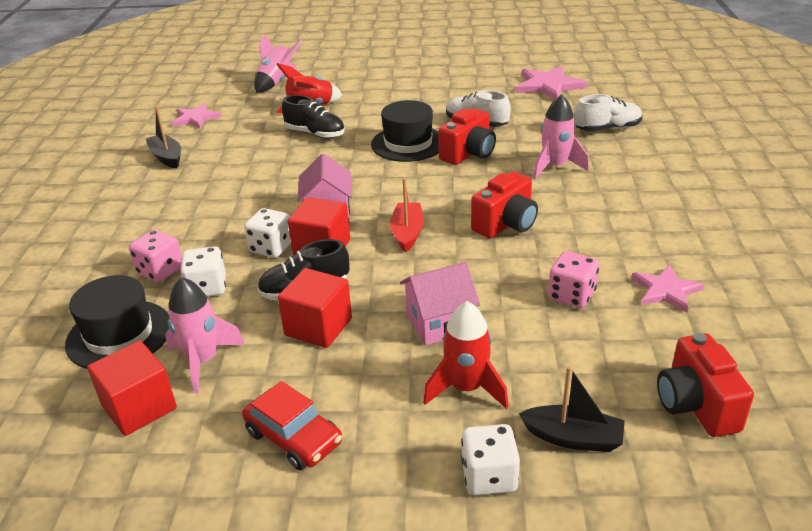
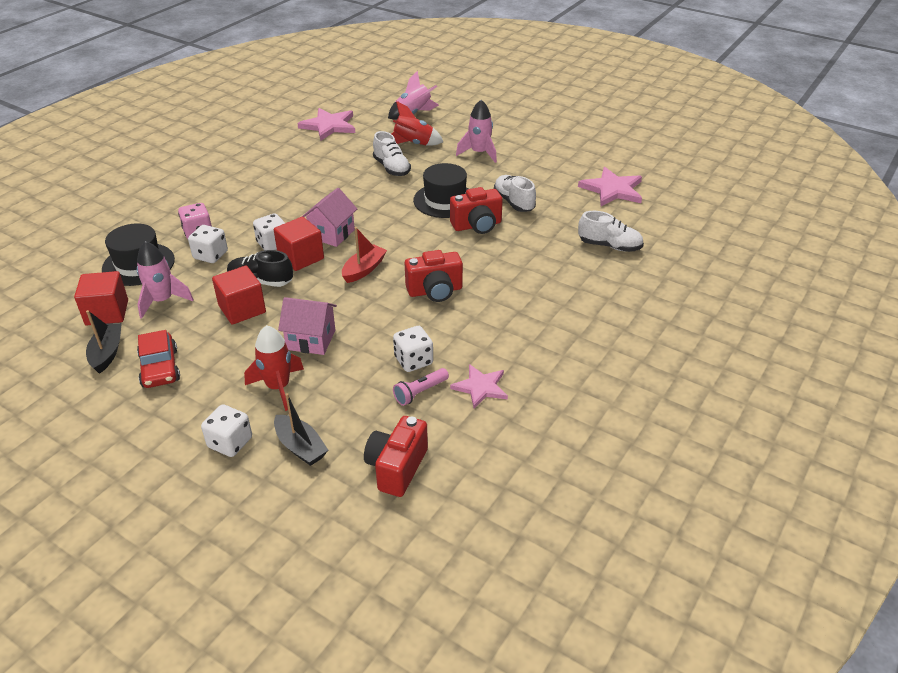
camera: 30 degrees right, 5 degrees up
black boat [146,107,181,168] -> black boat moved to [86,310,122,374]
pink star [172,103,221,129] -> pink star [297,108,355,141], size x1.51
black shoe [282,95,345,139] -> white shoe [373,131,411,176]
pink rocket [533,94,589,179] -> pink rocket moved to [456,100,497,163]
pink dice [548,251,599,308] -> white dice [393,326,433,372]
none -> pink flashlight [393,368,449,406]

